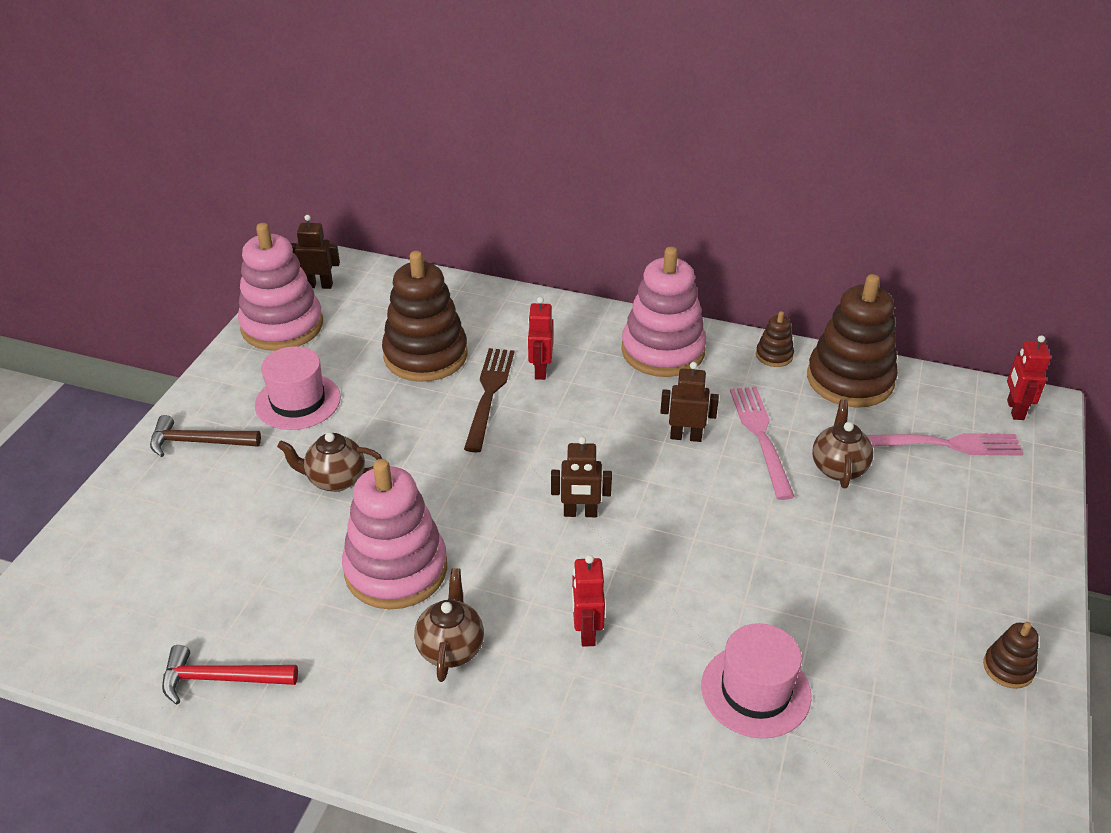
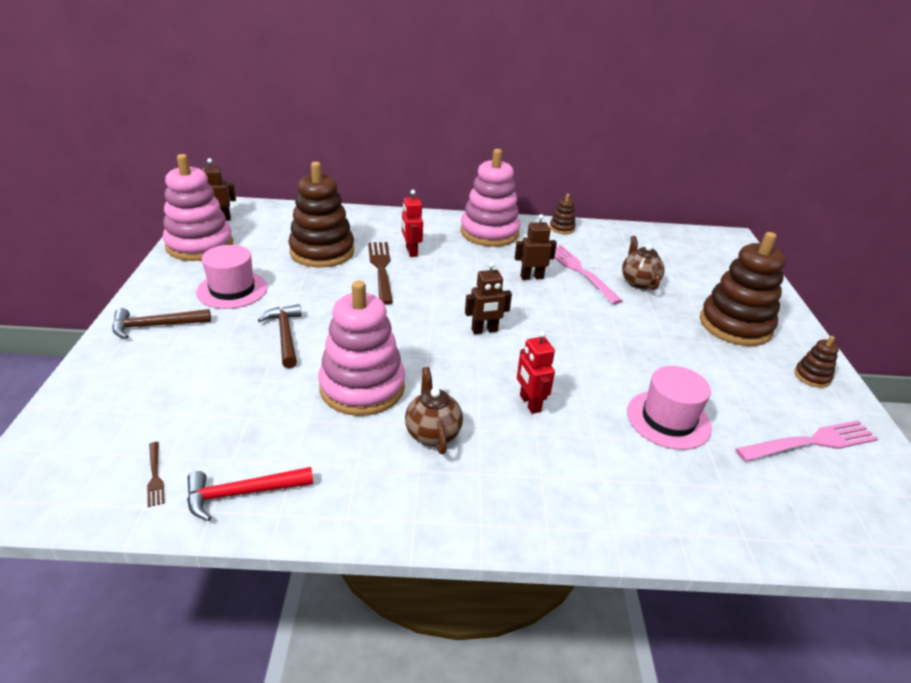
camera: 20 degrees left, 5 degrees down
brown teapot [277,432,382,492] -> brown hammer [258,304,302,368]
brown stacking toy [807,274,898,408] -> brown stacking toy moved to [700,232,786,346]
pink fork [866,433,1024,456] -> pink fork moved to [735,420,878,461]
red robot [1007,335,1051,420] -> none
none -> brown fork [147,442,165,507]

